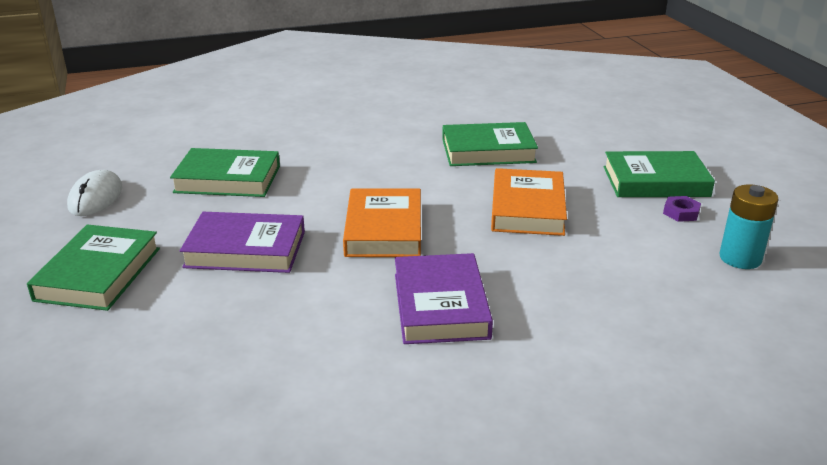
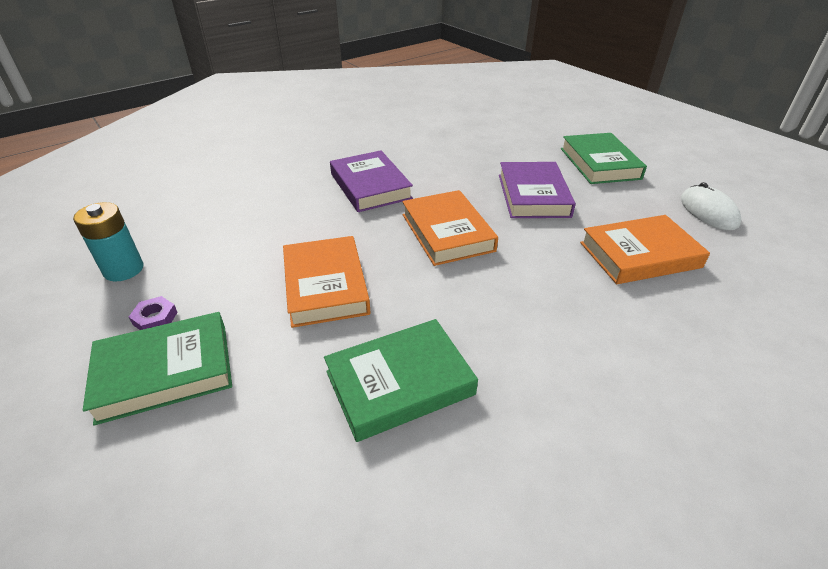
camera: 160 degrees right, 10 degrees up
green book [170,148,280,197] -> orange book [580,215,710,284]
purple book [180,212,305,273] -> purple book turned 75 degrees counterclockwise [499,162,576,218]

